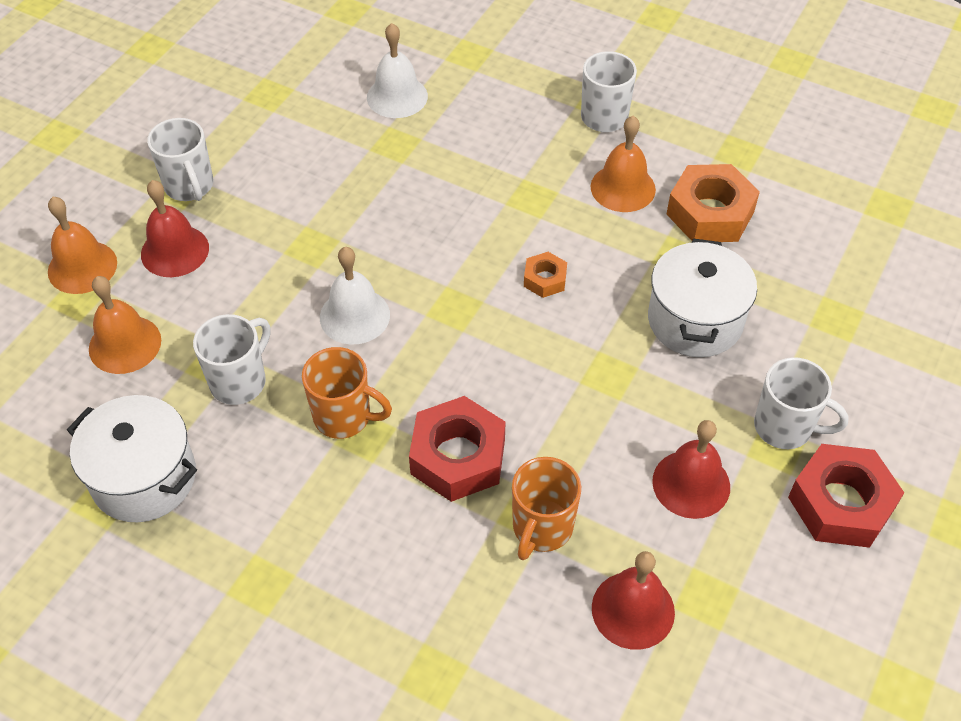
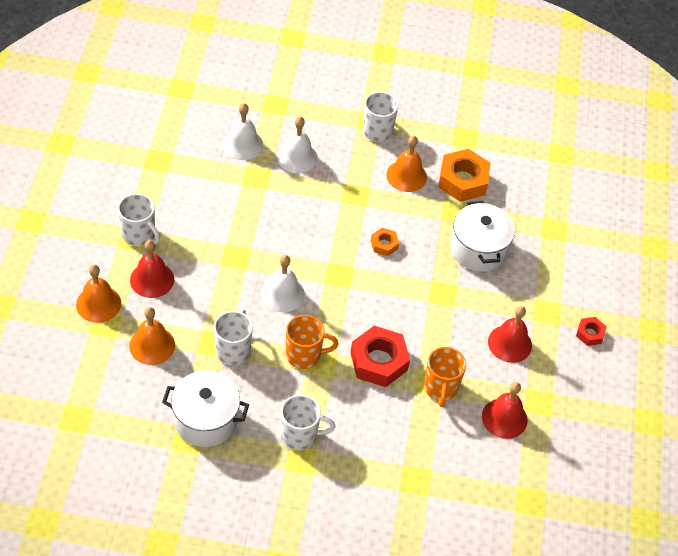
camera: 25 degrees left, 0 degrees up
white mug [754,357,849,449] -> white mug moved to [281,395,335,450]
red nut [788,444,904,548] -> red nut [576,317,607,346], size x0.51
none -> white bell [277,117,318,173]

